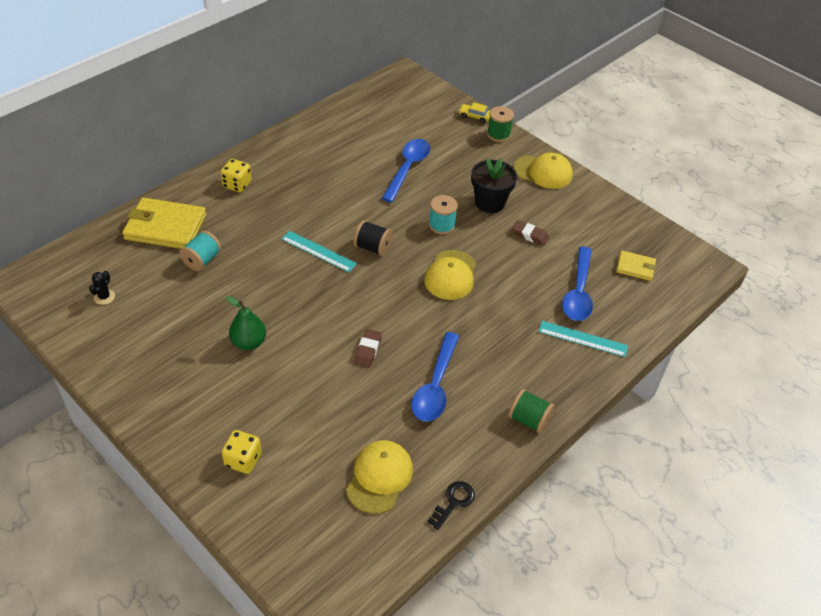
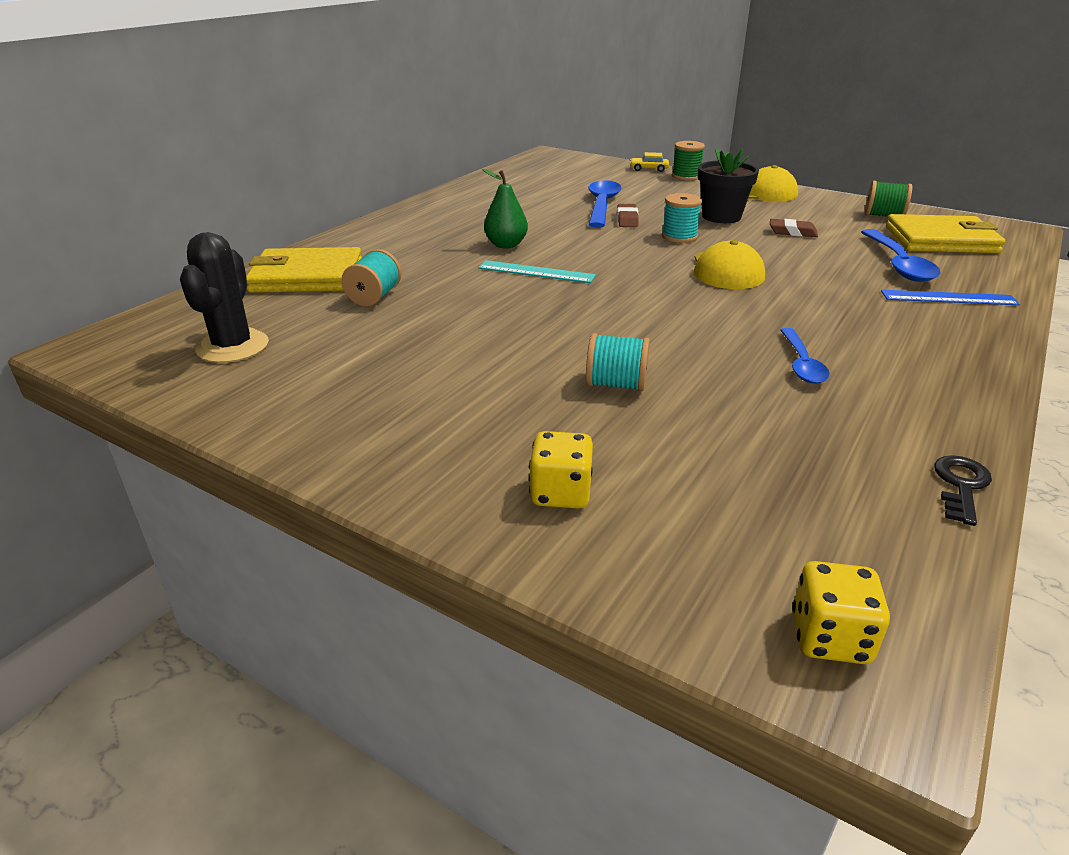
camera: 10 degrees left, 15 degrees down
black cactus [89,271,115,305] -> black cactus [180,232,269,363], size x2.08
yellow dice [220,159,252,192] -> yellow dice moved to [792,561,890,664]
green pear [226,296,266,350] -> green pear moved to [482,169,528,248]
yellow cap [346,440,413,514] -> none
black spool [354,220,392,256] -> none
brown eraser [354,329,382,368] -> brown eraser moved to [617,204,639,227]
blue spoon [411,332,459,422] -> blue spoon [780,328,830,384], size x0.64
green spool [509,389,555,433] -> green spool moved to [865,181,912,216]
turquoise ruler [538,321,628,357] -> blue ruler [881,290,1020,305]
yellow wallet [616,250,656,281] -> yellow wallet [886,214,1005,253], size x1.92
none -> turquoise spool [586,333,650,391]

